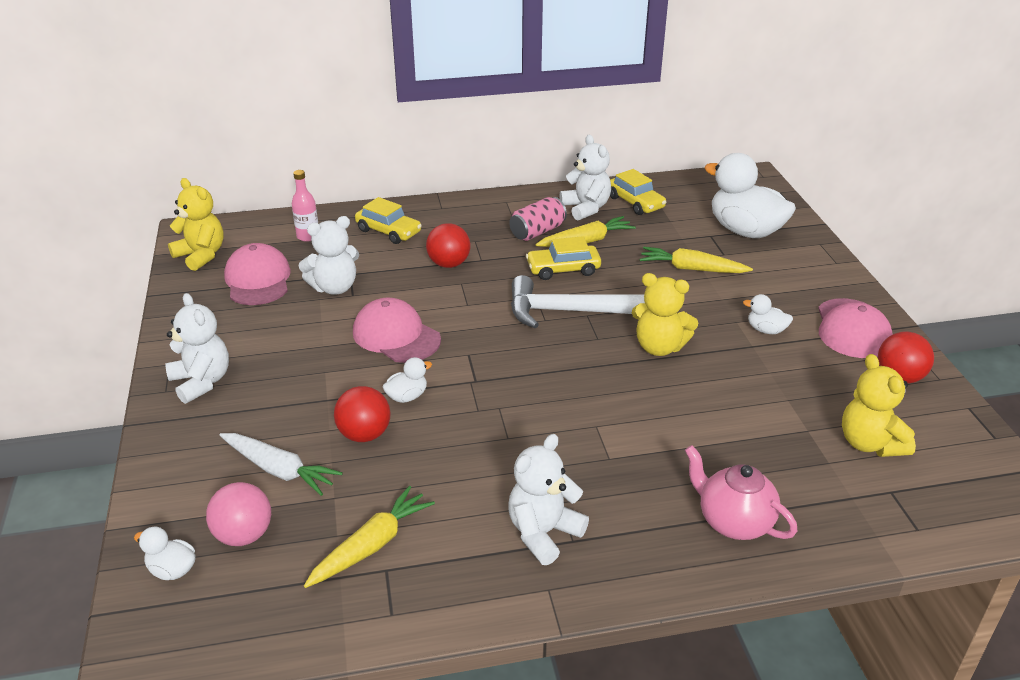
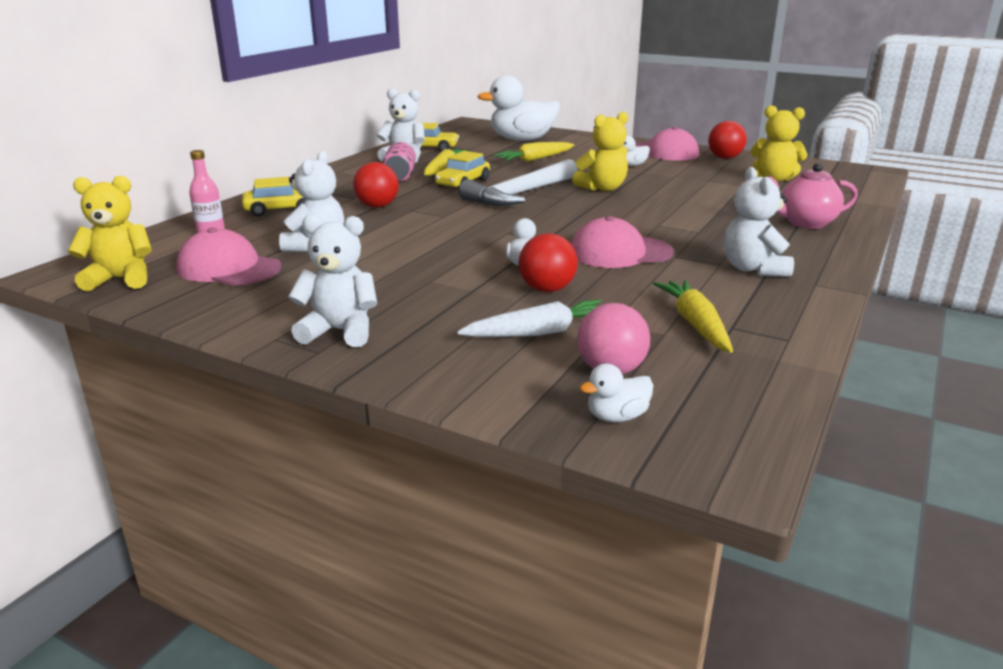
camera: 50 degrees left, 10 degrees down
pink cap [353,298,441,363] -> pink cap moved to [571,216,674,268]

